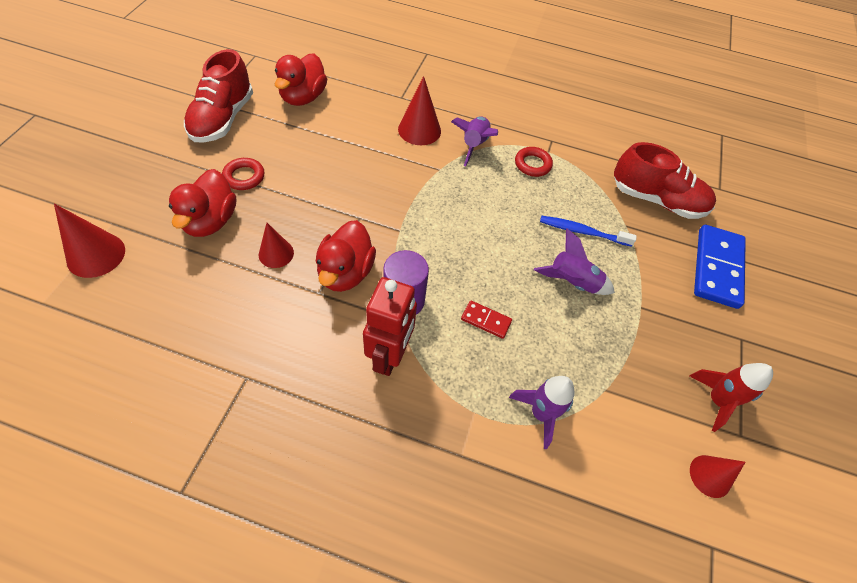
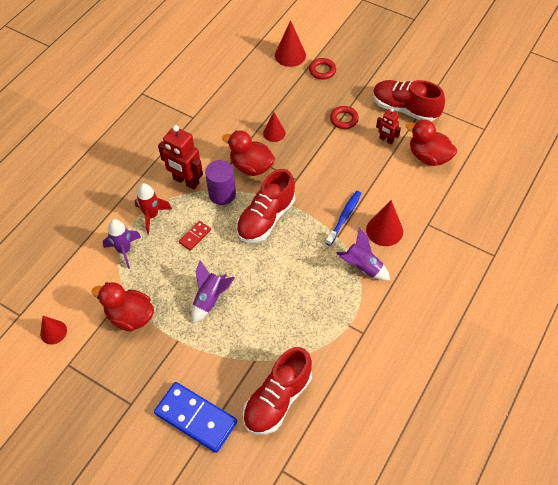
camera: 110 degrees right, 0 degrees up
red duck [169,169,236,237] -> red duck moved to [92,282,154,332]
red ring [515,147,553,177] -> red ring moved to [309,58,336,79]
blue toothbrush [540,216,637,247] -> blue toothbrush moved to [326,191,361,246]
red rocket [690,363,773,432] -> red rocket moved to [135,183,172,234]
none -> red shoe [236,169,295,243]
none -> red robot [376,108,401,144]

